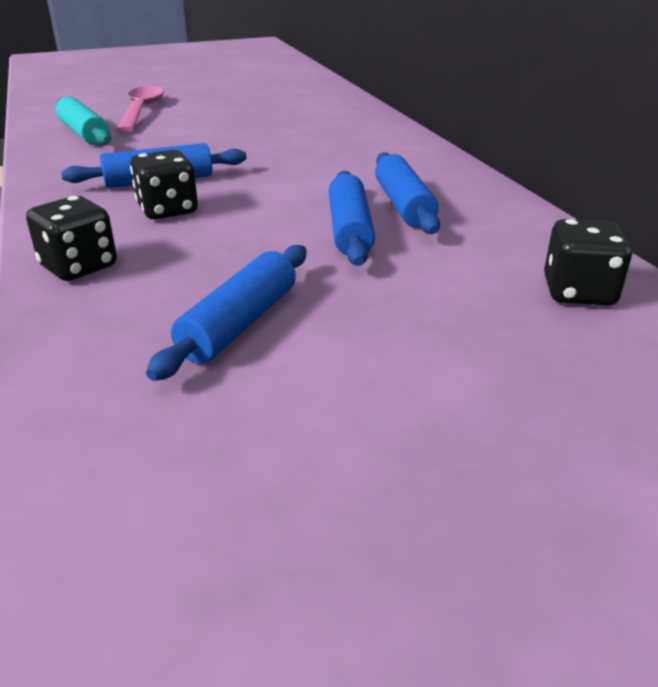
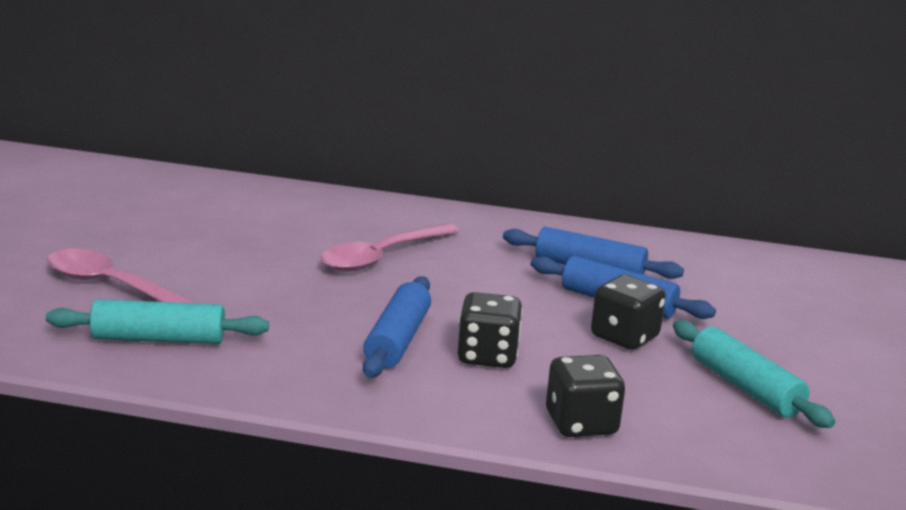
camera: 60 degrees left, 10 degrees down
blue rolling pin [146,245,307,381] -> turquoise rolling pin [673,320,835,428]
black dice [544,219,633,305] -> black dice moved to [591,275,666,350]
none -> pink spoon [321,223,459,272]

